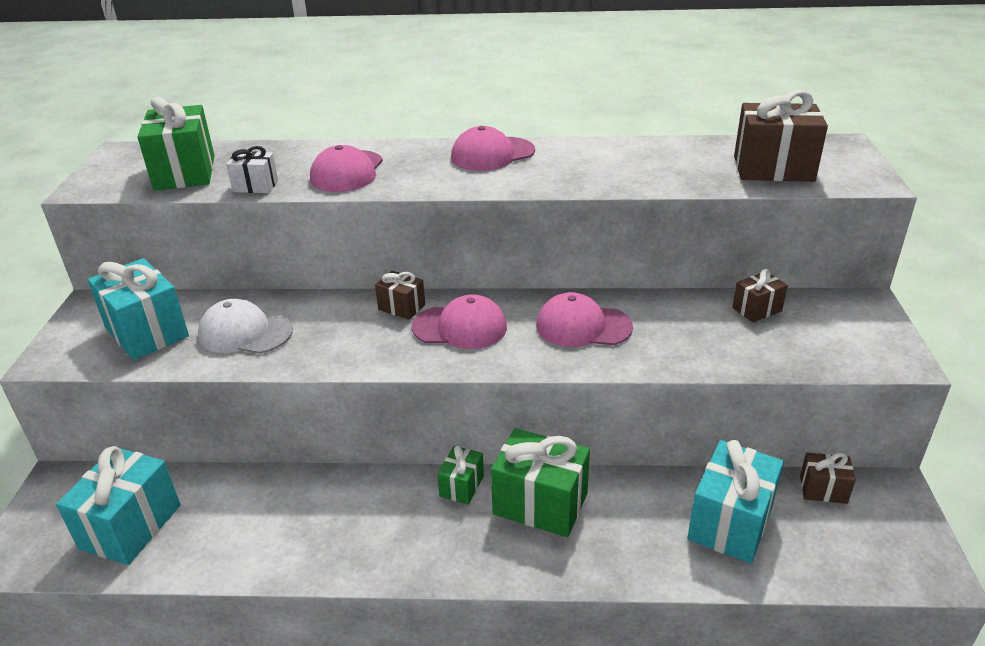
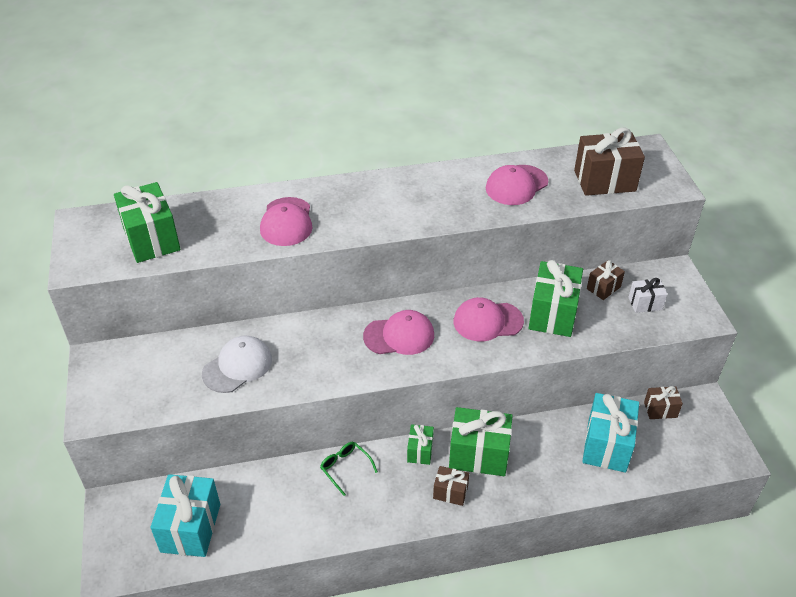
camera: 15 degrees left, 10 degrees up
turquoise gift [88,258,189,360] -> none
white cap [198,299,293,354] -> white cap turned 135 degrees clockwise [202,335,272,393]
white gift [226,146,278,193] -> white gift moved to [628,278,667,313]
brown gift [375,271,425,320] -> brown gift moved to [433,466,469,506]
pink cap [451,126,535,171] -> pink cap moved to [486,165,548,205]
none -> green glasses [320,442,378,496]
none -> green gift [529,260,583,337]

